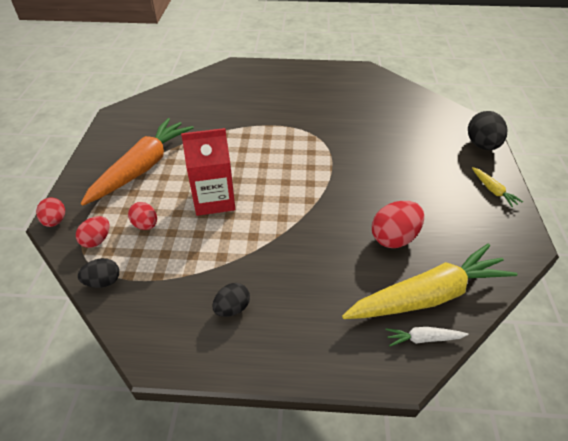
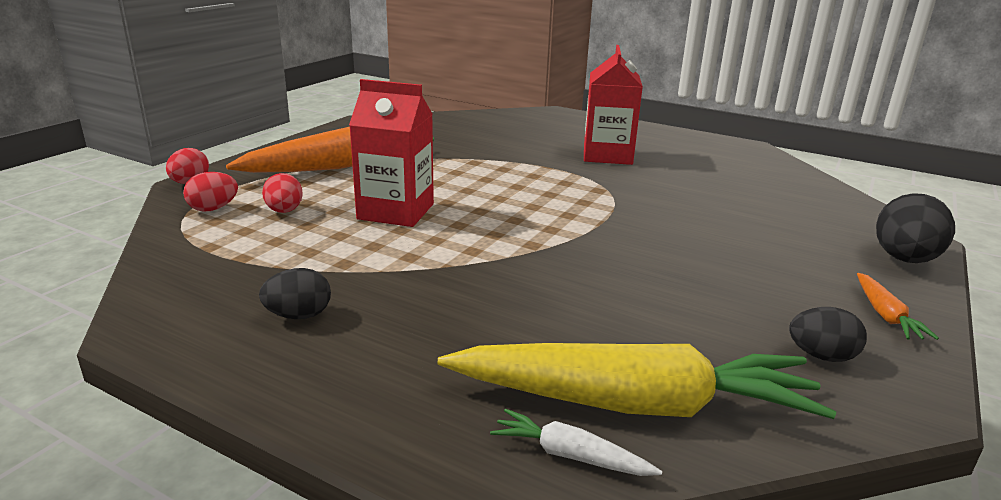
camera: 25 degrees right, 20 degrees down
black egg [78,258,119,288] -> black egg moved to [789,307,867,362]
red egg [372,201,424,248] -> none
yellow carrot [472,167,523,207] -> orange carrot [857,273,939,340]
none -> red carton [584,45,643,165]

